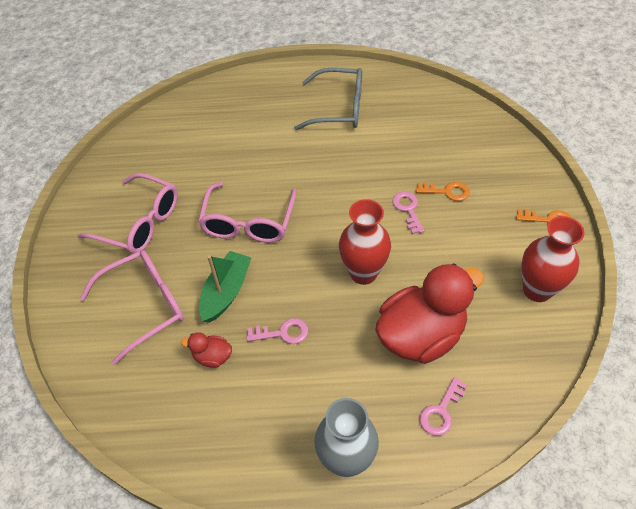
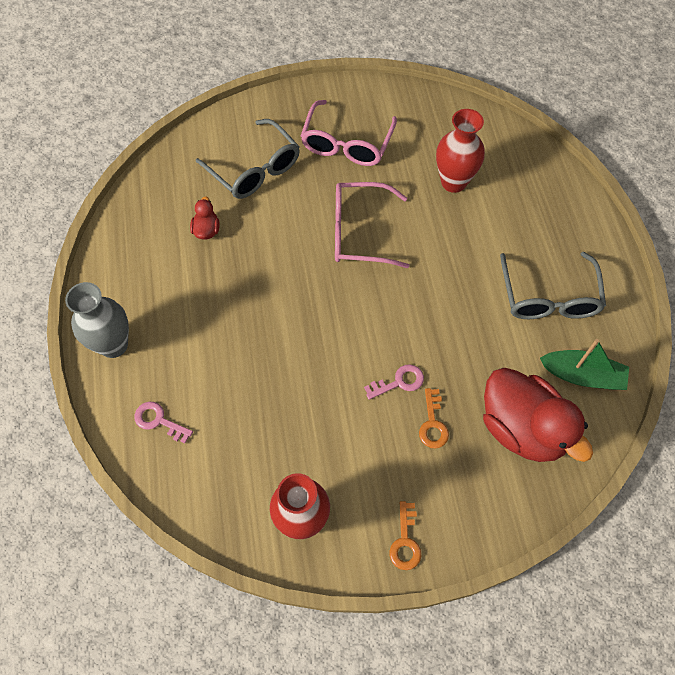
camera: 80 degrees right, 10 degrees up
pink glasses [80,250,184,365] -> grey glasses [196,119,300,199]
green boat [199,251,251,323] -> green boat moved to [540,339,629,390]
pink key [247,318,308,344] -> none
red vase [339,199,391,285] -> red vase moved to [436,109,485,193]
red duck [375,263,484,364] -> red duck moved to [483,368,593,462]

